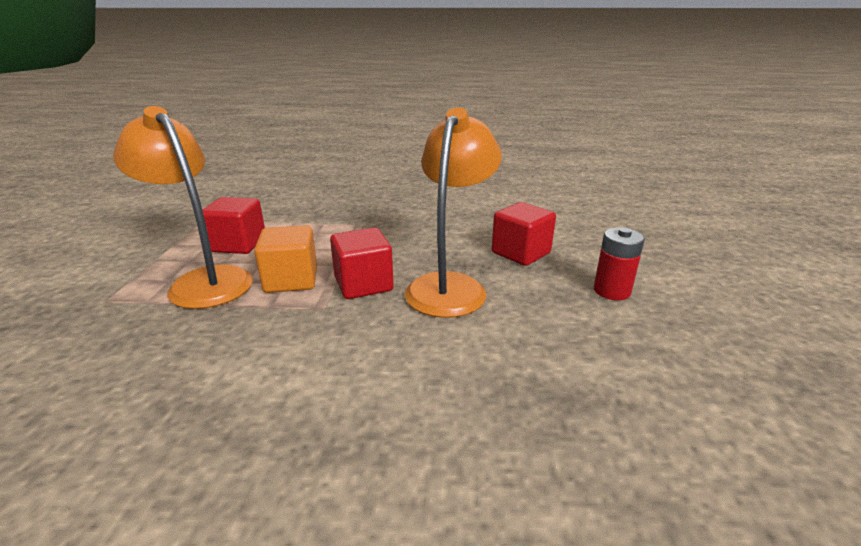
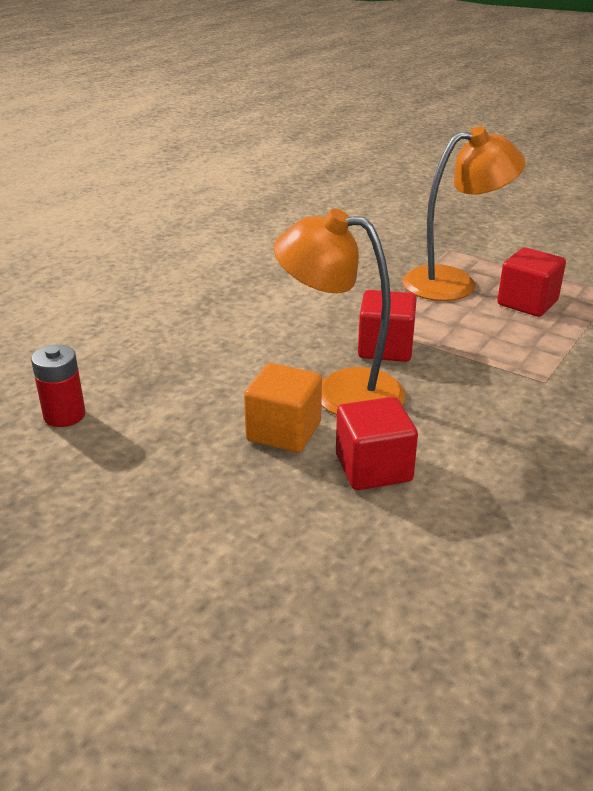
camera: 120 degrees right, 5 degrees up
orange cube [254,225,317,293] -> orange cube moved to [244,363,322,452]
orange lamp [405,108,502,318] -> orange lamp turned 150 degrees clockwise [274,208,406,415]
red battery [594,228,645,300] -> red battery moved to [31,345,86,427]

